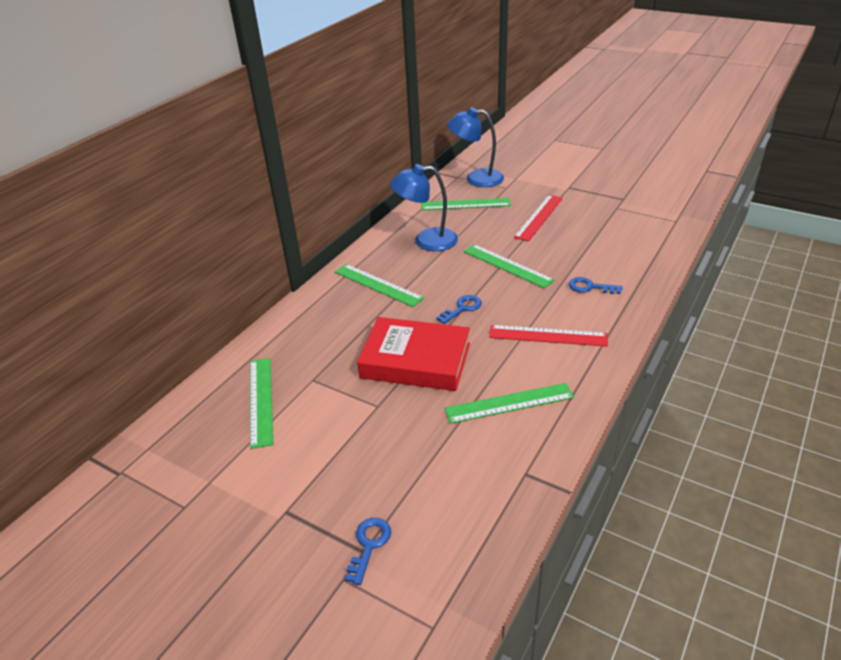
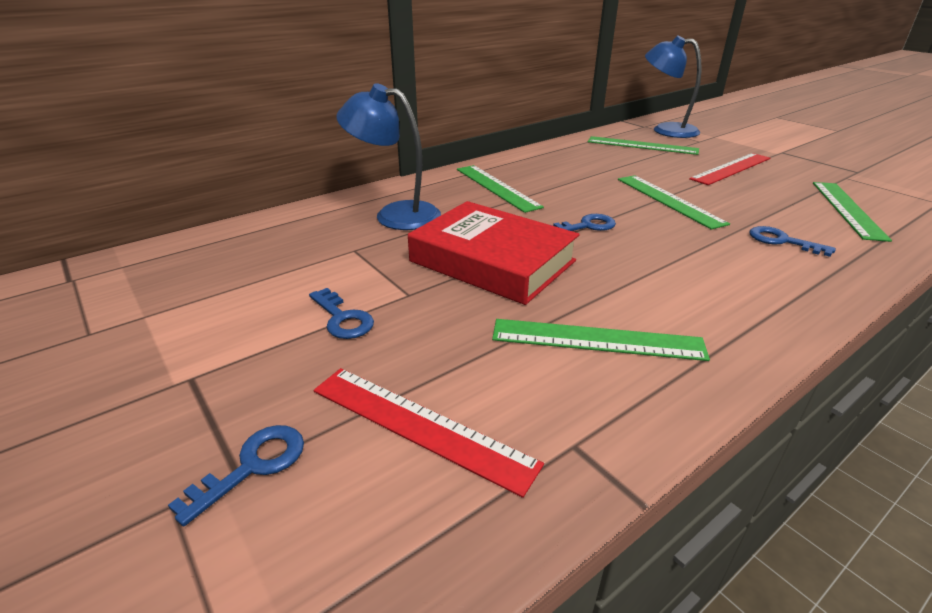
camera: 20 degrees right, 5 degrees down
green ruler [250,358,273,449] -> green ruler moved to [813,182,892,242]
blue lamp [390,164,458,251] -> blue lamp moved to [336,83,441,230]
red ruler [489,325,608,347] -> red ruler moved to [314,368,544,498]
none -> blue key [309,288,374,339]

